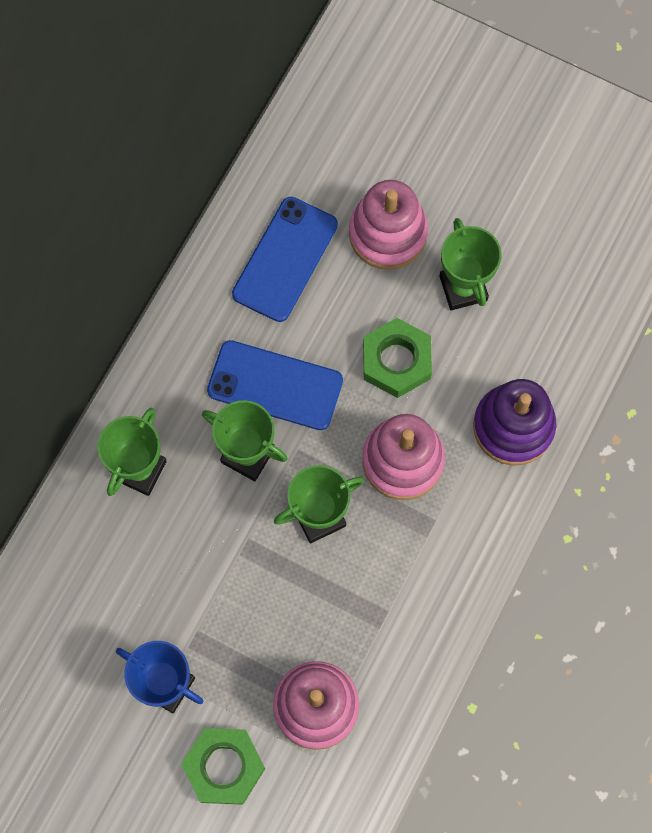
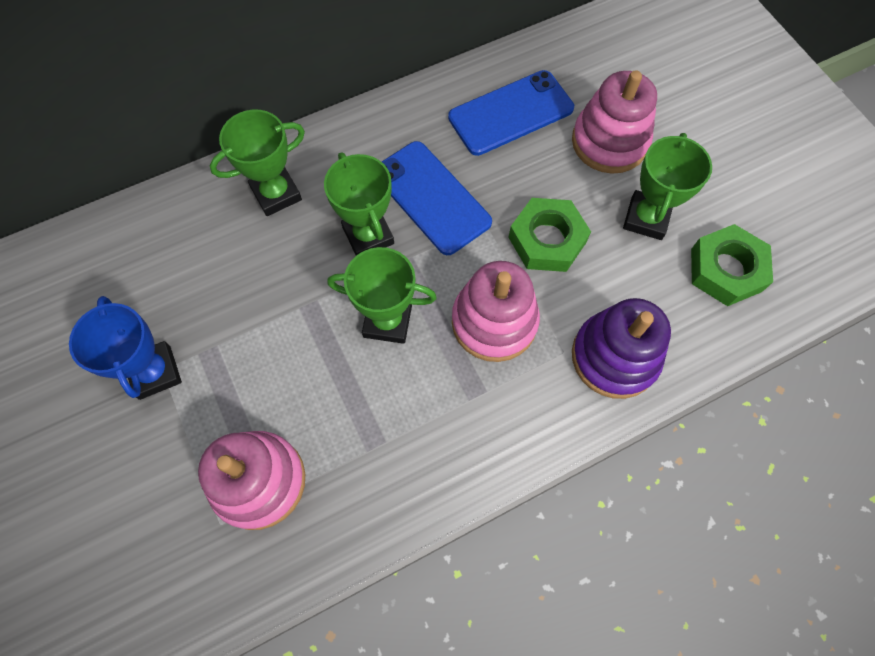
camera: 35 degrees right, 5 degrees down
green nut [181,728,265,805] -> green nut moved to [691,224,773,306]

